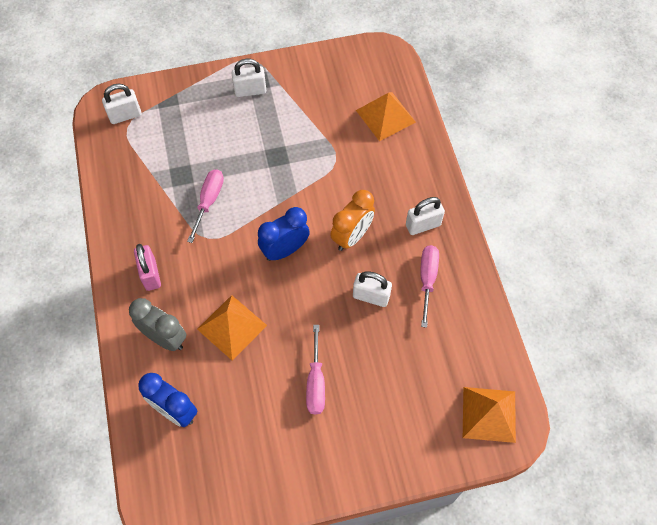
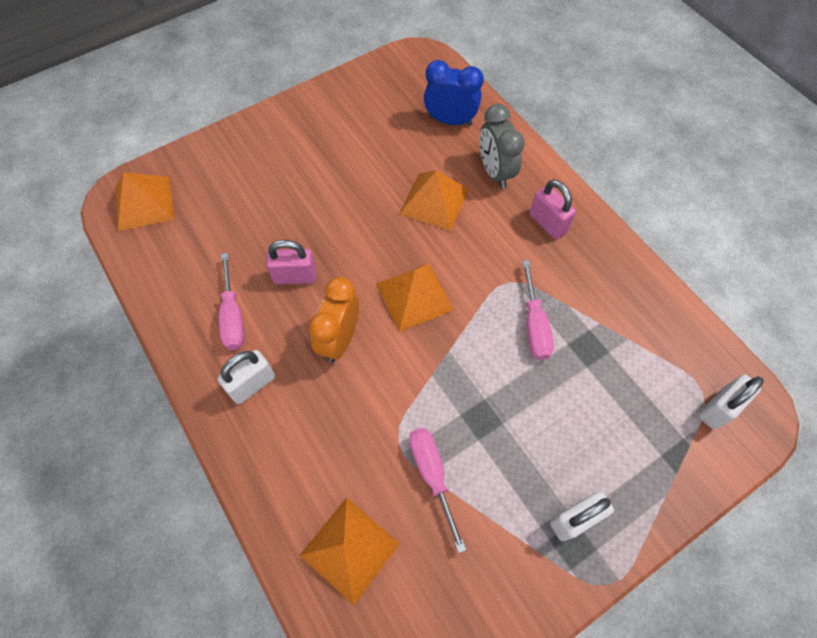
camera: 160 degrees right, 0 degrees up
grey clock [129,298,187,351] -> grey clock turned 60 degrees clockwise [480,104,525,189]
blue clock [258,207,310,261] -> orange pyramid [376,263,454,332]
pink screwdriver [306,325,325,414] -> pink screwdriver moved to [409,428,466,553]
white padlock [353,271,392,307] -> pink padlock [266,240,317,285]

